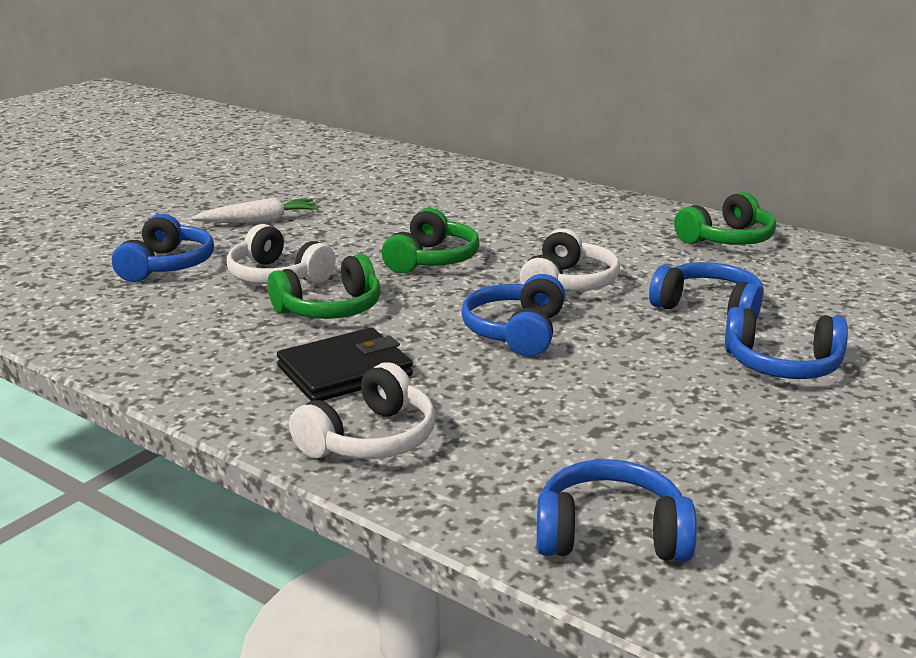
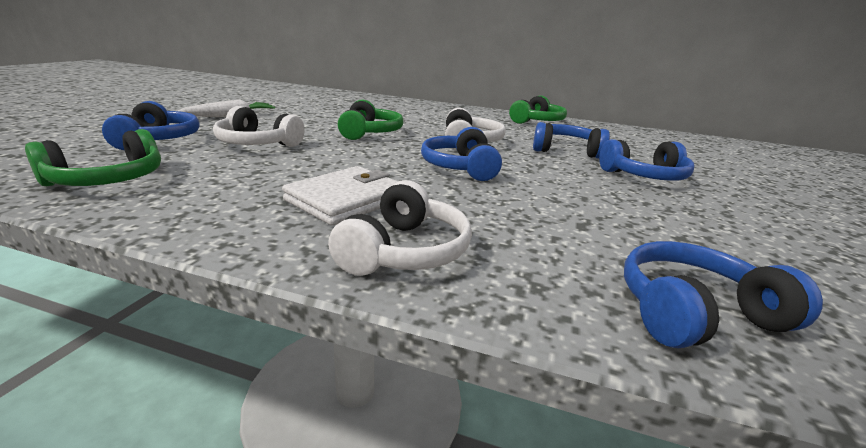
camera: 20 degrees left, 0 degrees up
green headphones [268,254,381,319] -> green headphones moved to [25,129,161,186]
black wallet [277,327,413,401] -> white wallet [282,166,398,226]

